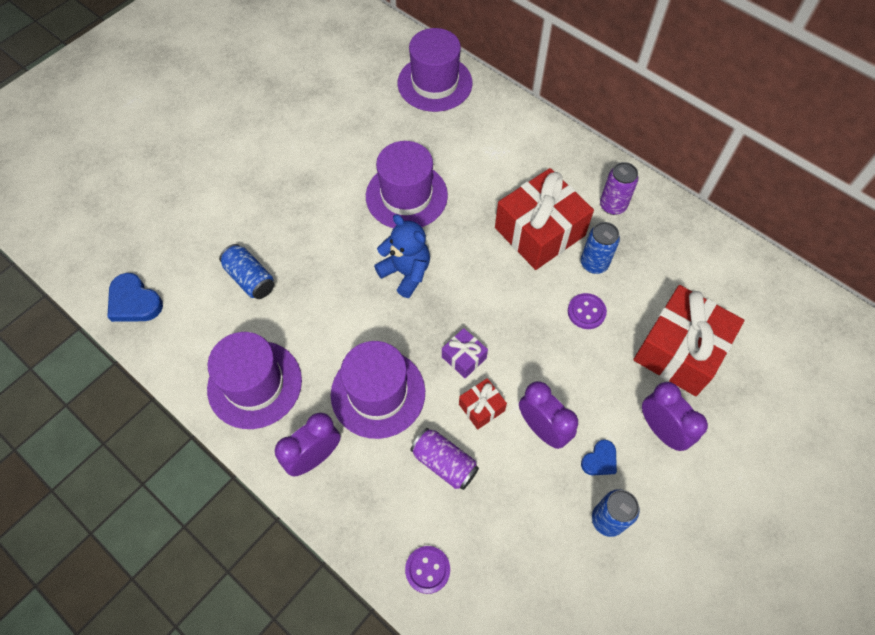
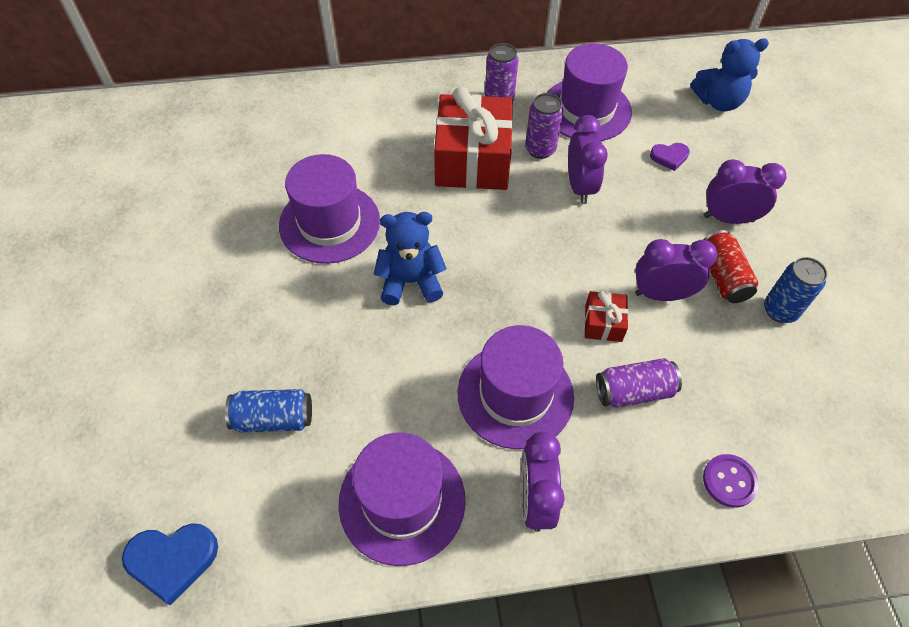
camera: 50 degrees left, 5 degrees down
purple hat [398,28,473,112] -> purple hat moved to [547,43,632,141]
purple gift [442,328,488,378] -> none
purple button [568,293,607,329] -> purple clock [568,115,608,204]
blue can [581,222,620,274] -> purple can [525,93,563,159]
blue heart [581,439,617,476] -> red can [703,230,758,303]
red gift [633,285,744,396] -> purple heart [650,143,690,171]
none -> blue teddy bear [691,38,769,112]

